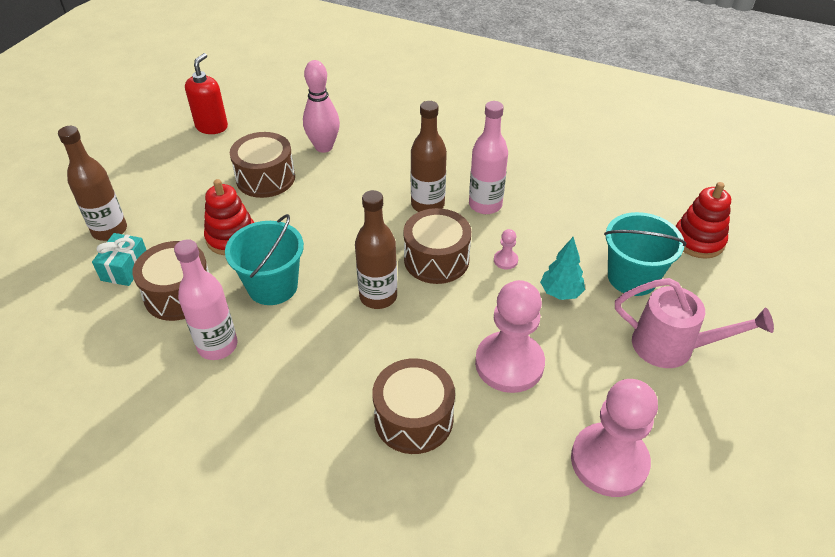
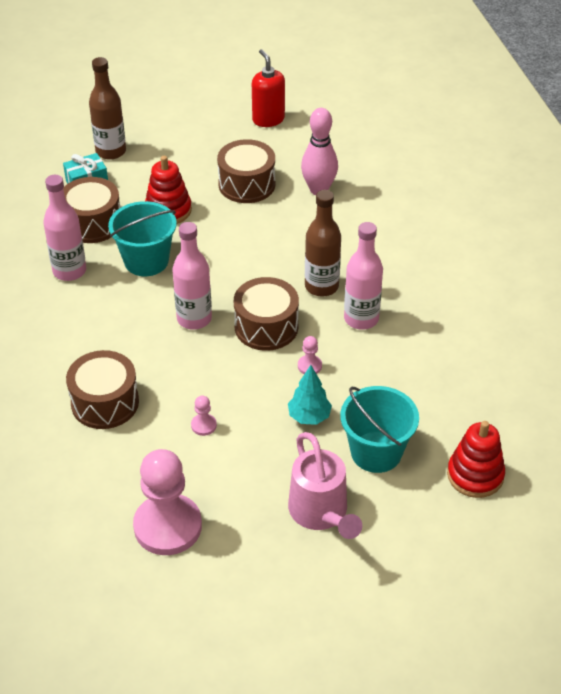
camera: 50 degrees right, 0 degrees up
red soap dispenser [185,53,228,134] -> red soap dispenser turned 90 degrees counterclockwise [252,49,285,127]
brown bottle [355,190,397,309] -> pink bottle [172,222,212,330]
pink pawn [475,280,545,393] -> pink pawn [191,395,217,436], size x0.40

